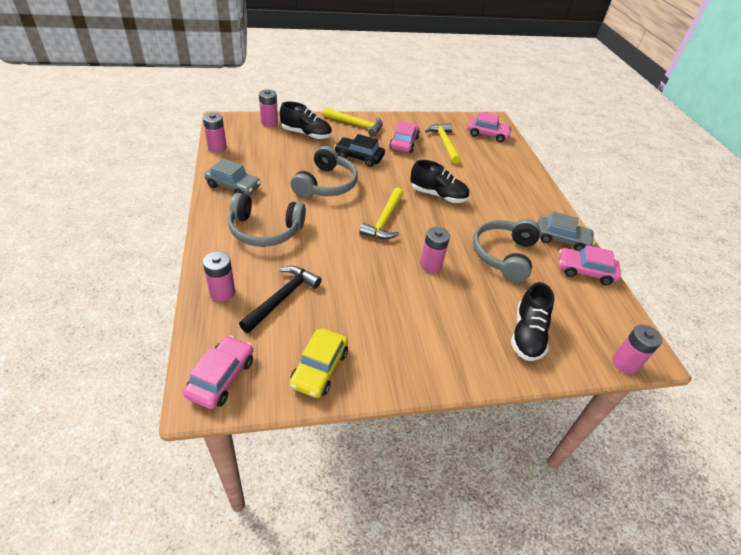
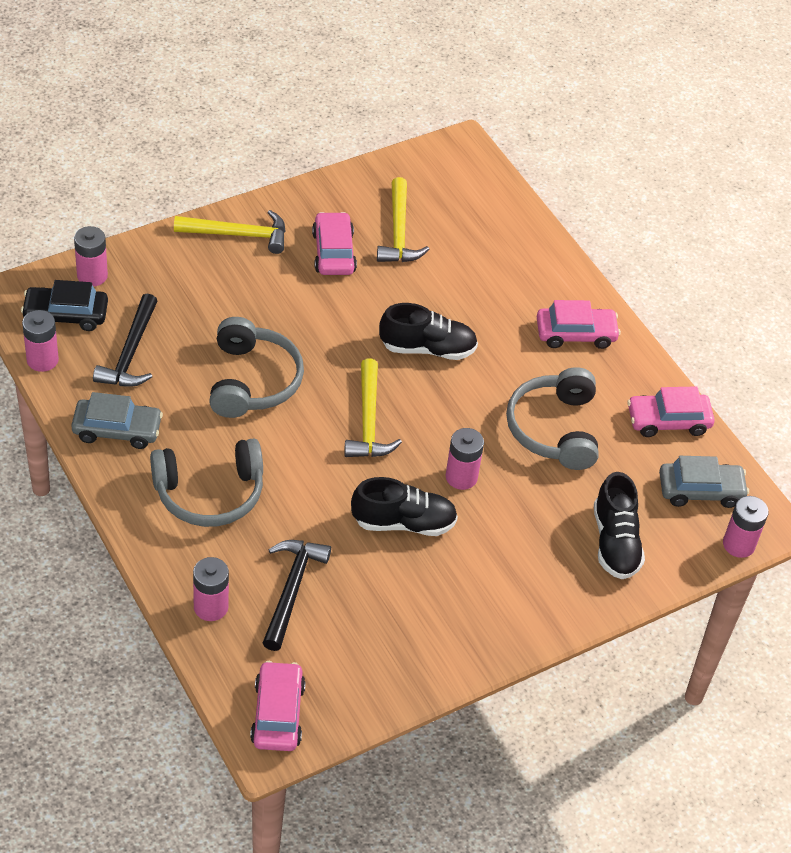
camera: 20 degrees left, 5 degrees up
black shoe [280,101,332,139] -> black shoe moved to [351,477,458,536]
yellow car [289,328,348,398] -> none
black car [334,134,385,167] -> black car moved to [21,280,108,331]
yellow hammer [425,123,461,164] -> yellow hammer turned 150 degrees counterclockwise [377,177,429,262]
pink car [467,112,513,142] -> pink car moved to [537,300,621,349]
grey car [537,212,595,251] -> grey car moved to [659,456,749,508]
none -> black hammer [93,294,157,387]

